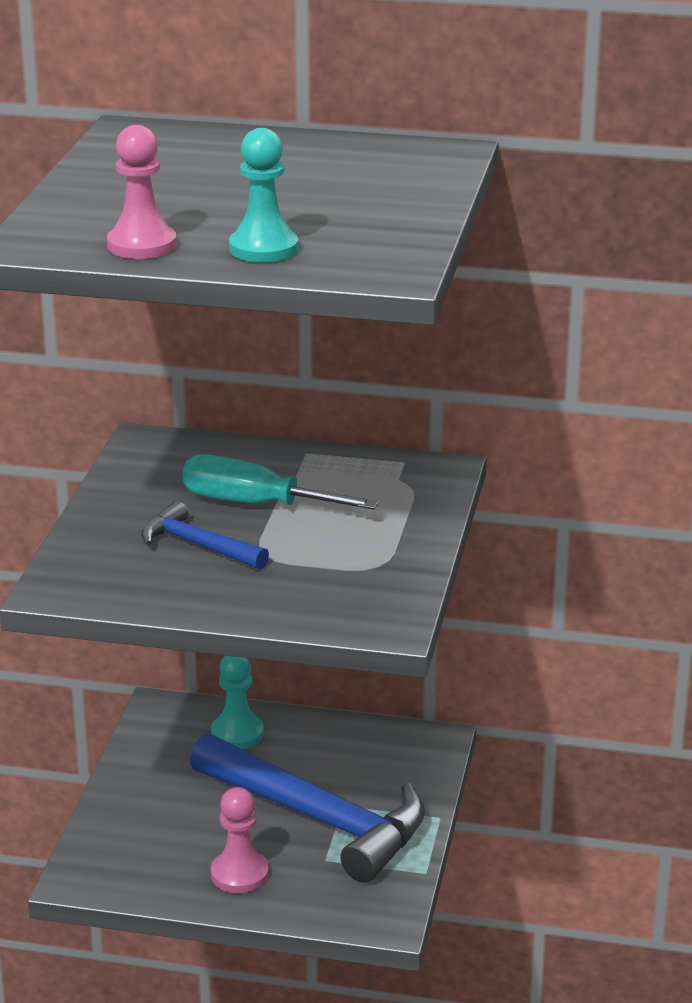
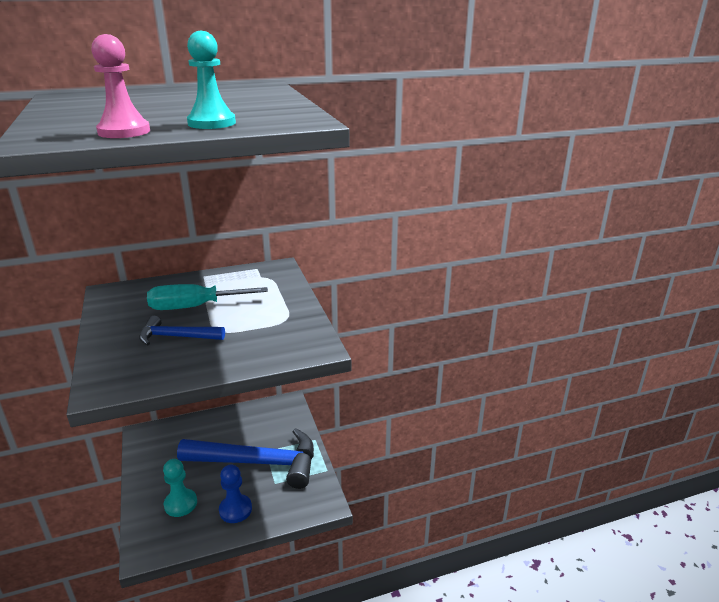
camera: 30 degrees left, 0 degrees up
turquoise pawn [211,656,264,749] -> turquoise pawn moved to [163,459,197,517]
pink pawn [211,787,269,893] -> blue pawn [219,464,252,523]

